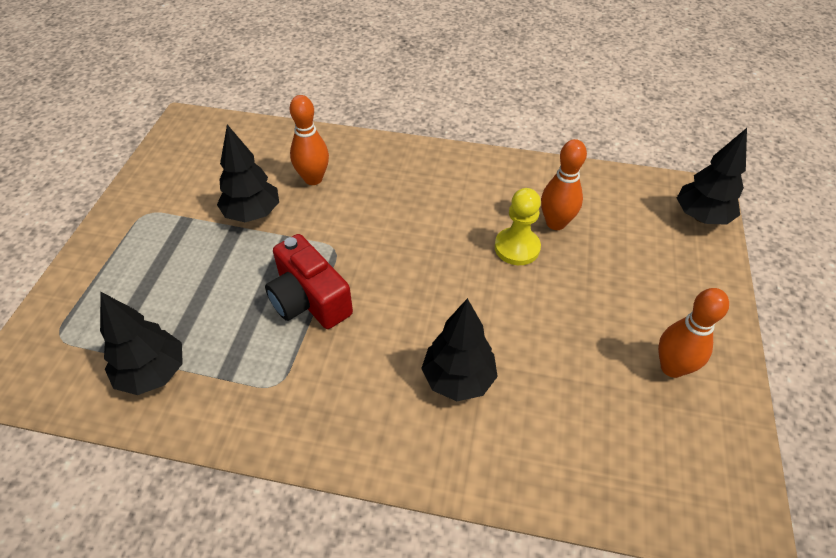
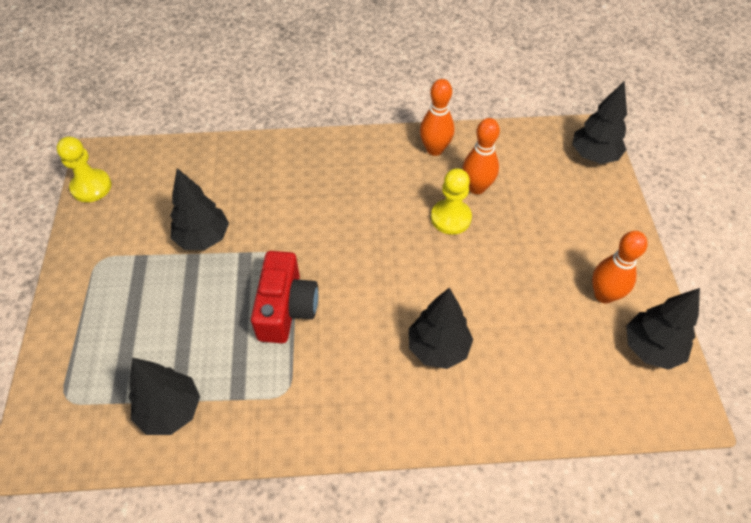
camera: 15 degrees left, 5 degrees up
red camera [265,234,353,329] -> red camera turned 120 degrees counterclockwise [251,251,318,343]
orange bowling pin [290,95,329,185] -> orange bowling pin moved to [420,79,454,156]
none -> yellow pawn [57,137,111,202]
none -> black tree [626,288,700,370]

